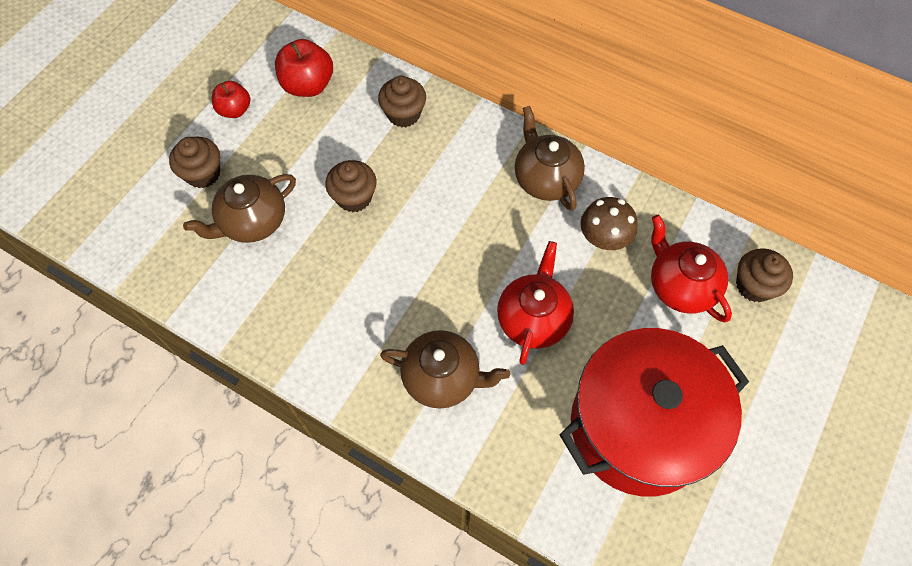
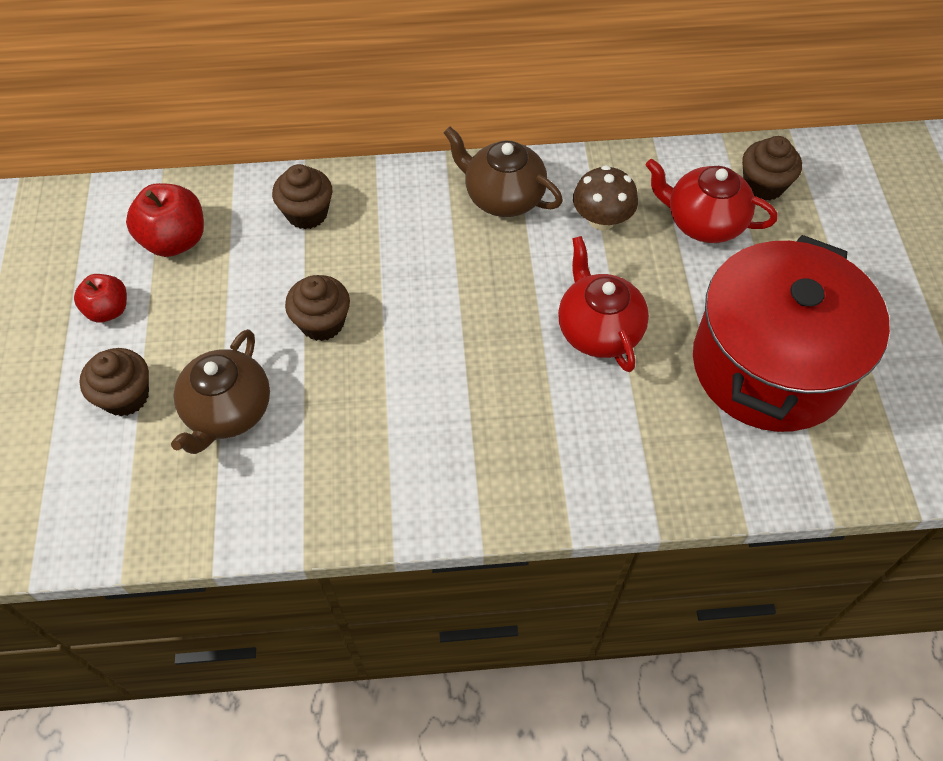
camera: 35 degrees left, 5 degrees down
brown teapot [380,330,510,409] -> none

